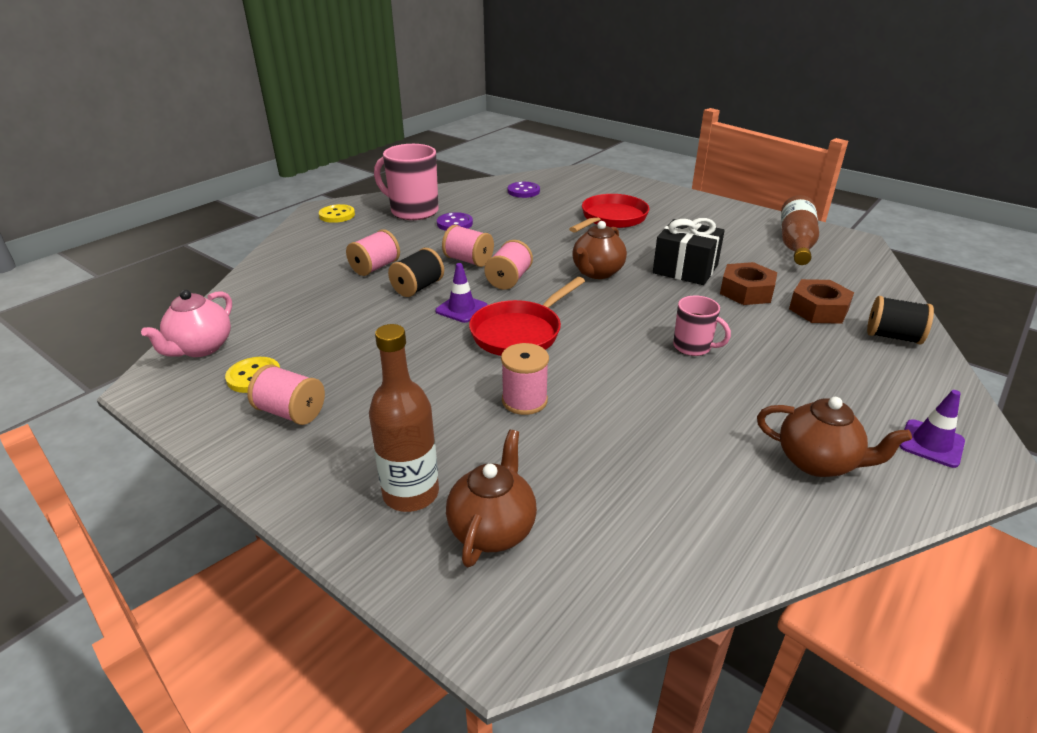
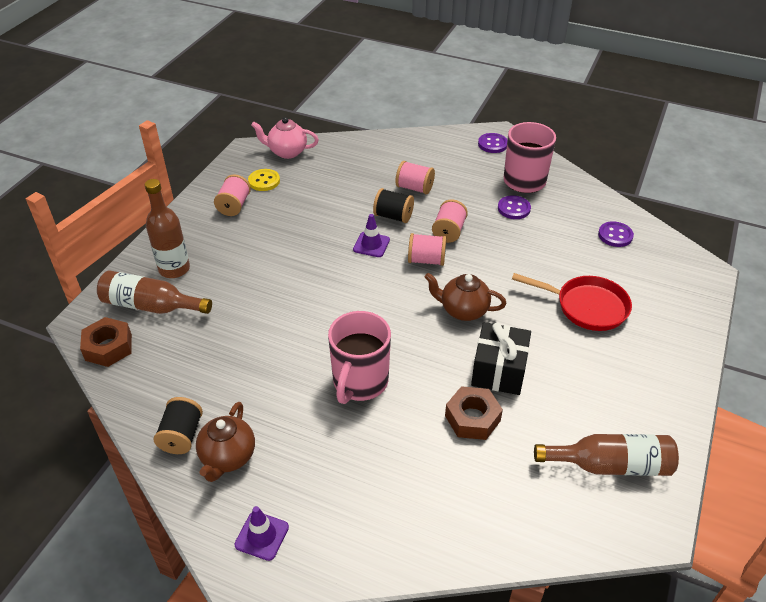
camera: 75 degrees right, 10 degrees up
yellow button [319,204,355,223] -> purple button [478,133,507,153]
brown teapot [446,430,537,567] -> brown bottle [97,270,212,314]
red pan [469,277,585,356] -> none
pink spool [501,343,549,415] -> none
pink mug [673,295,731,356] -> pink mug [328,311,391,404], size x1.78
brown nut [789,279,854,324] -> brown nut moved to [80,317,132,367]
black spool [867,296,934,345] -> black spool moved to [154,397,203,454]

